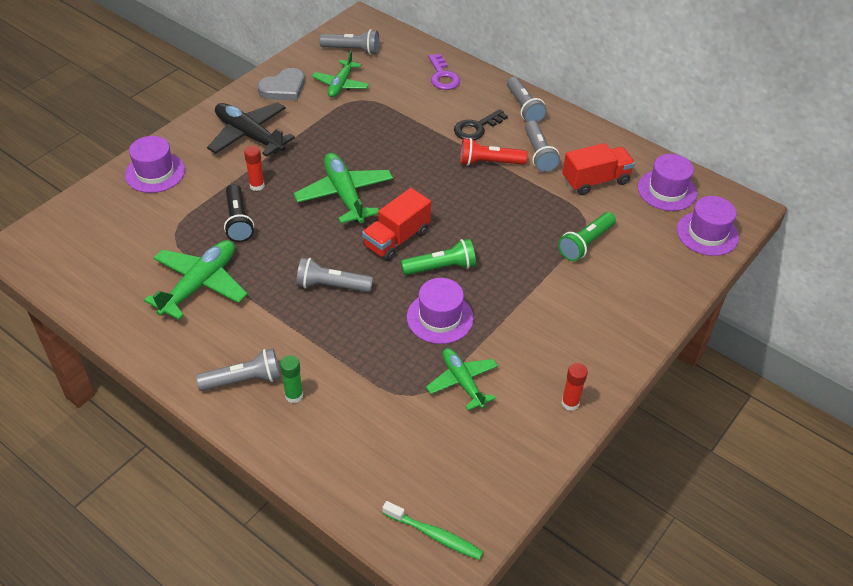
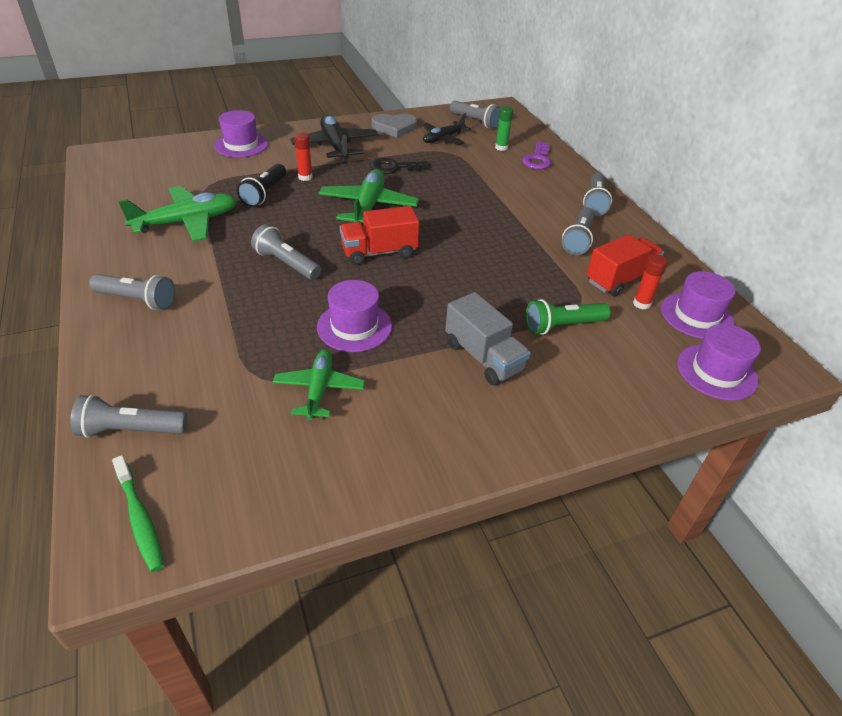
camera: 30 degrees right, 5 degrees down
green glue stick [280,355,303,403] -> green glue stick moved to [495,106,514,151]
green plane [312,51,369,97] -> black plane [422,113,471,145]
green flashlight [401,239,476,275] -> none
black key [454,109,508,140] -> black key moved to [370,158,429,174]
red flashlight [460,138,527,166] -> none
red glue stick [561,363,588,411] -> red glue stick moved to [633,254,668,309]
red truck [562,143,635,195] -> red truck turned 45 degrees counterclockwise [587,234,664,296]
none -> grey flashlight [70,394,188,438]
none -> grey truck [445,292,531,385]

